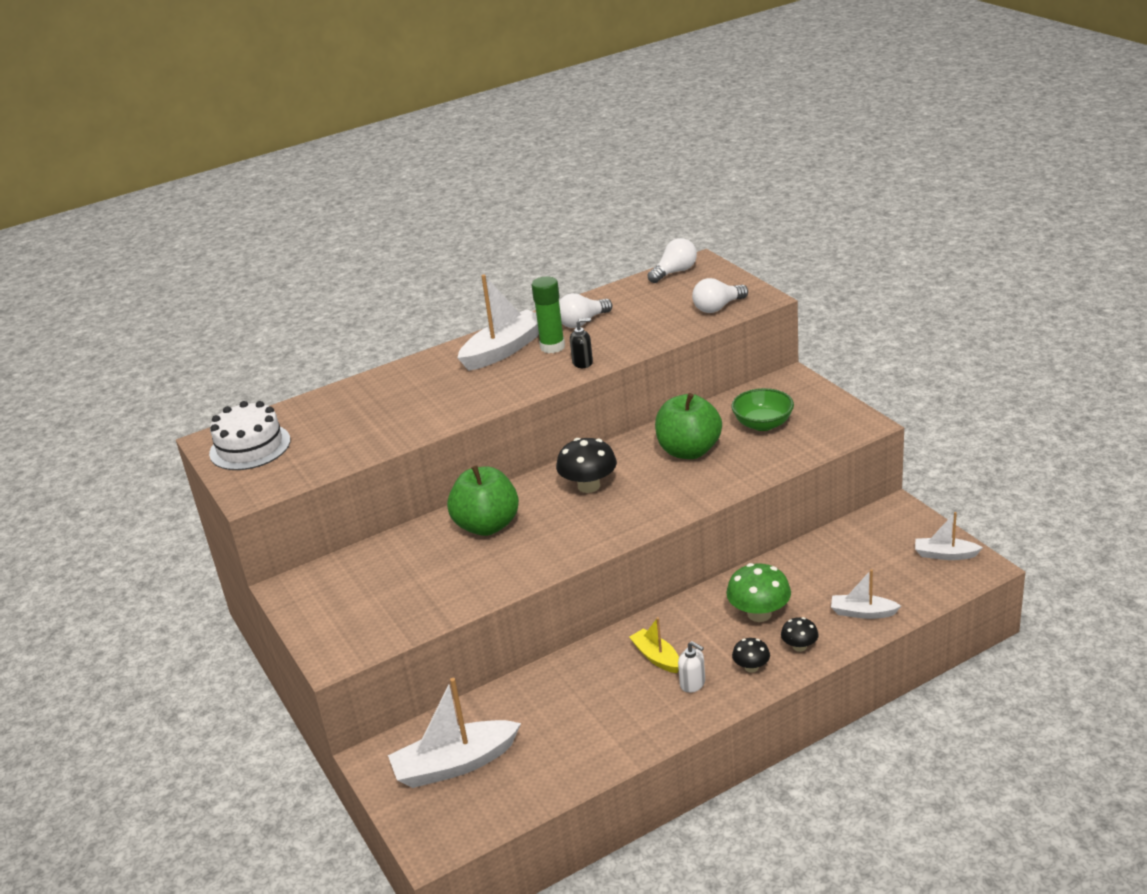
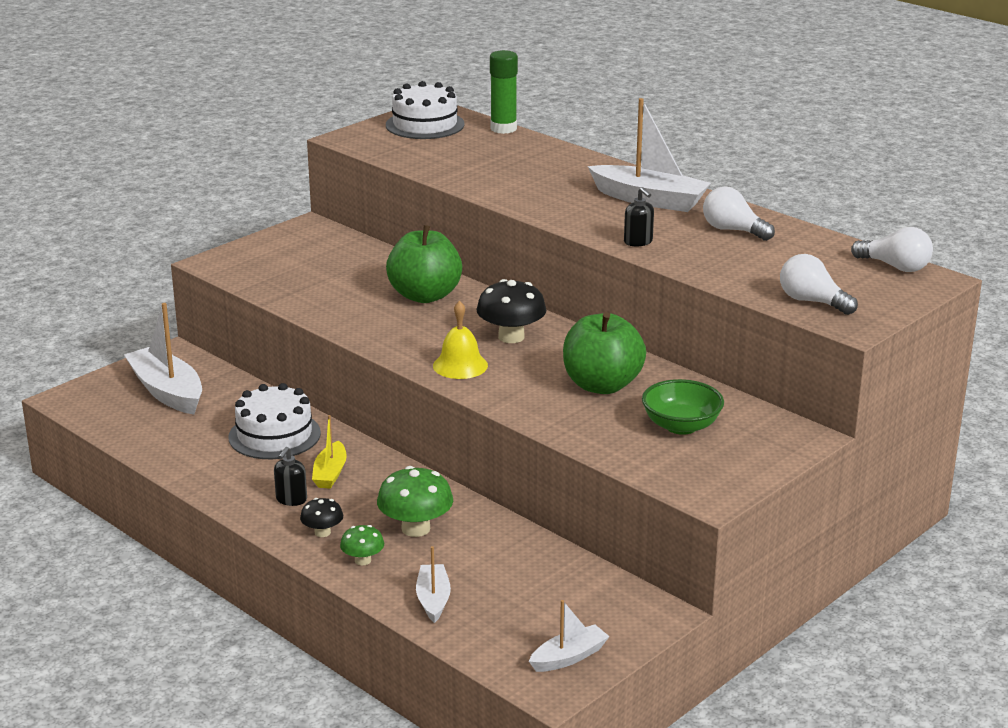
camera: 70 degrees right, 5 degrees down
green glue stick [532,276,565,353] -> green glue stick moved to [490,50,518,134]
yellow boat [629,617,679,673] -> yellow boat turned 150 degrees clockwise [312,415,347,489]
white soap dispenser [678,641,705,693] -> black soap dispenser [274,447,307,506]
black mushroom [781,617,819,652] -> green mushroom [340,525,384,565]
white boat [915,512,983,560] -> white boat turned 60 degrees clockwise [529,600,610,672]
none -> white cake [229,383,321,459]
none -> yellow bell [433,301,488,379]

